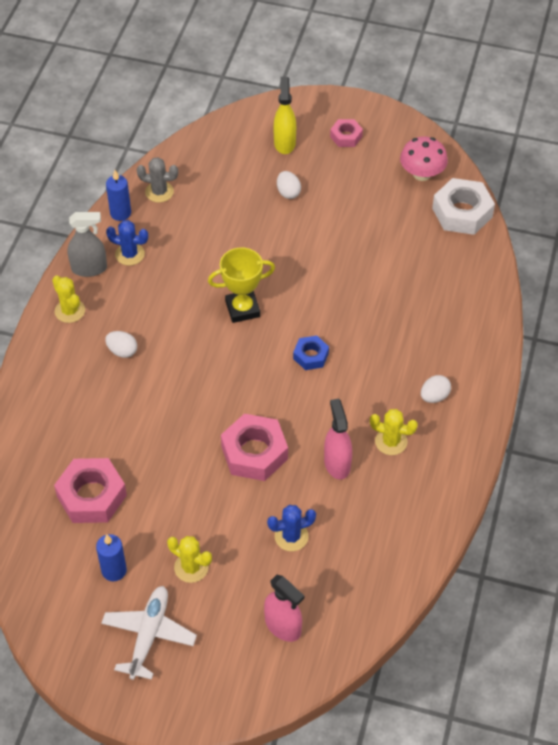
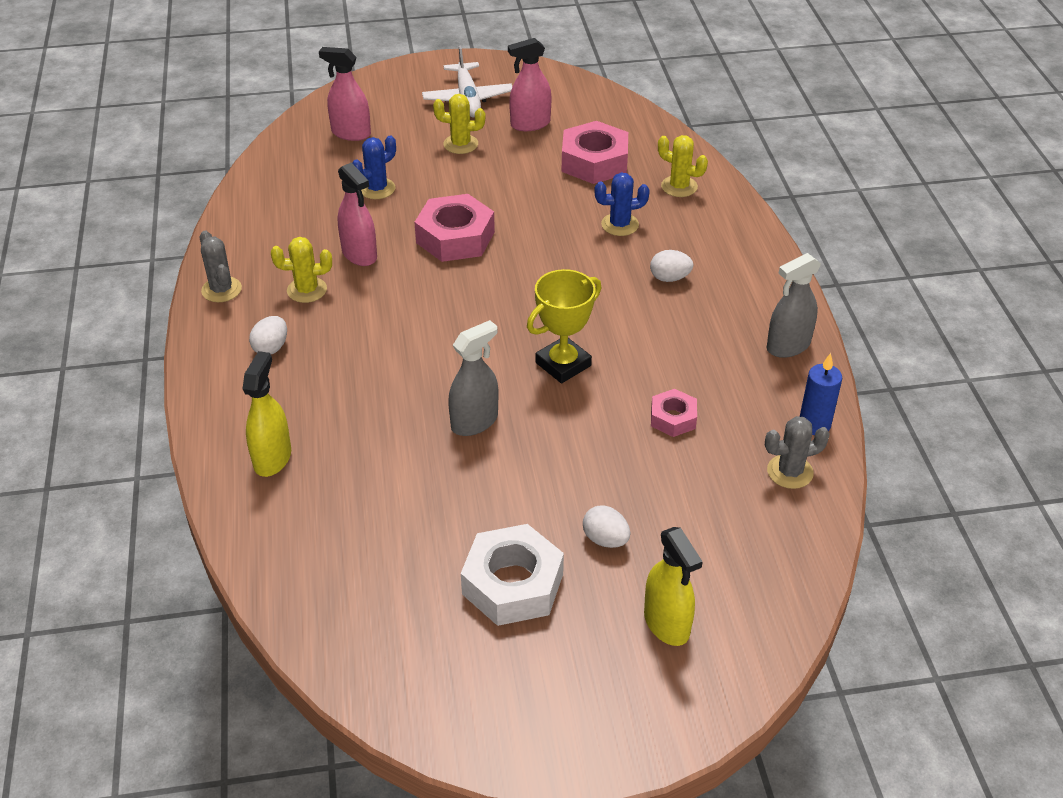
camera: 155 degrees right, 10 degrees down
yellow cactus [52,275,85,323] -> yellow cactus moved to [658,135,708,197]
blue candle [96,534,127,581] -> pink spray bottle [508,38,552,131]
blue cactus [106,220,148,266] -> blue cactus moved to [594,173,650,236]
blue nut [293,336,329,370] -> none
pink nut [330,119,363,147] -> pink nut moved to [651,389,697,437]
pink mushroom [400,136,448,181] -> none
white nut [432,178,495,235] -> white nut moved to [461,524,564,626]
none -> grey cactus [200,231,242,302]
none -> yellow spray bottle [242,351,291,477]
none -> grey spray bottle [448,320,498,436]

